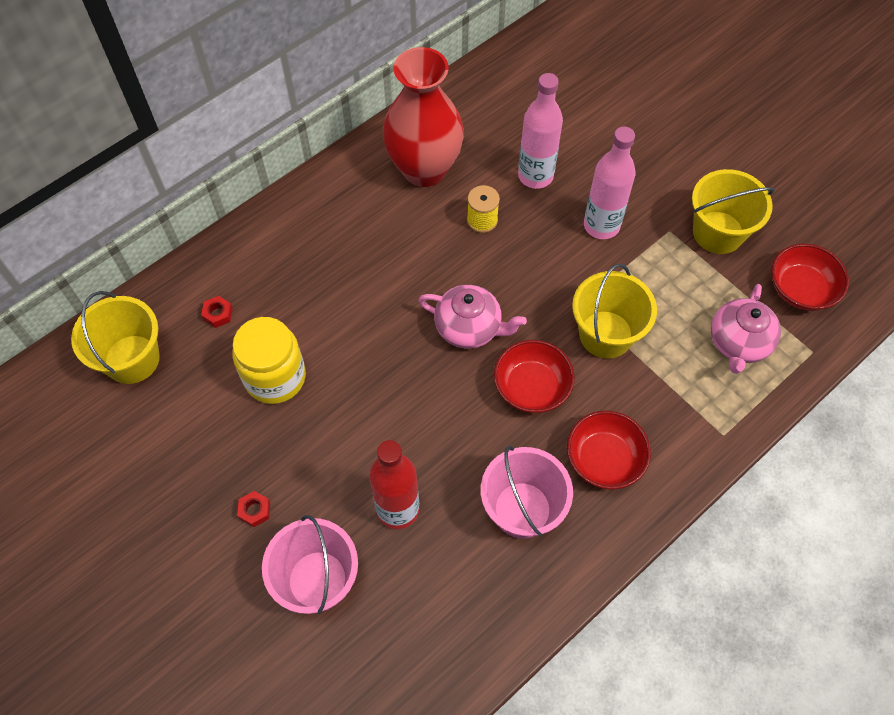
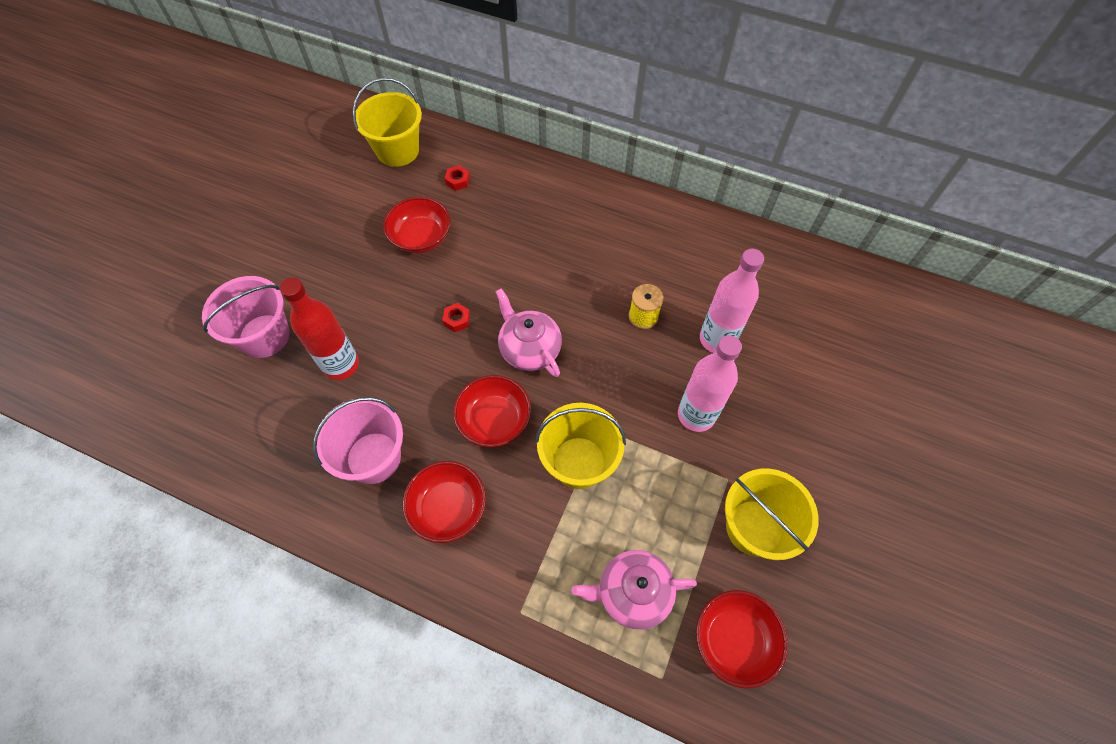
camera: 65 degrees right, 0 degrees up
yellow jar [233,317,306,404] -> red bowl [383,197,451,253]
red nut [237,491,270,527] -> red nut moved to [442,303,470,332]
red vase [383,47,464,187] -> none
pink teapot [418,285,527,349] -> pink teapot turned 150 degrees clockwise [495,288,562,377]

